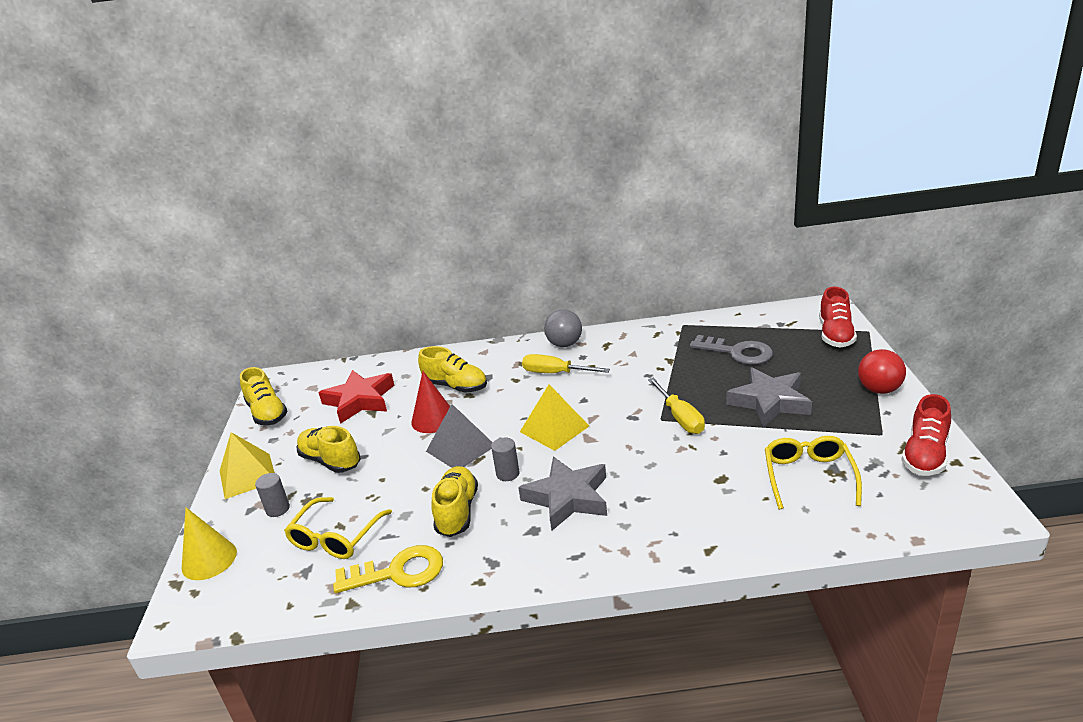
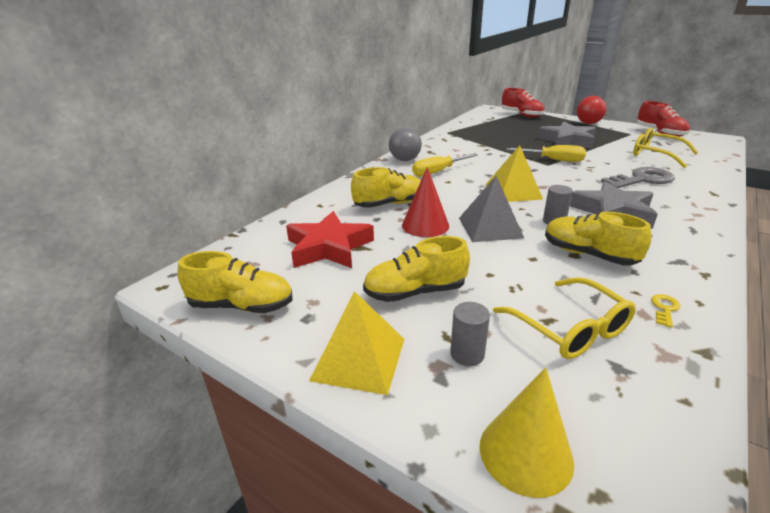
camera: 55 degrees left, 0 degrees up
yellow key [333,545,443,593] -> yellow key [651,294,681,328], size x0.42
grey key [690,335,773,365] -> grey key moved to [601,167,675,188]

